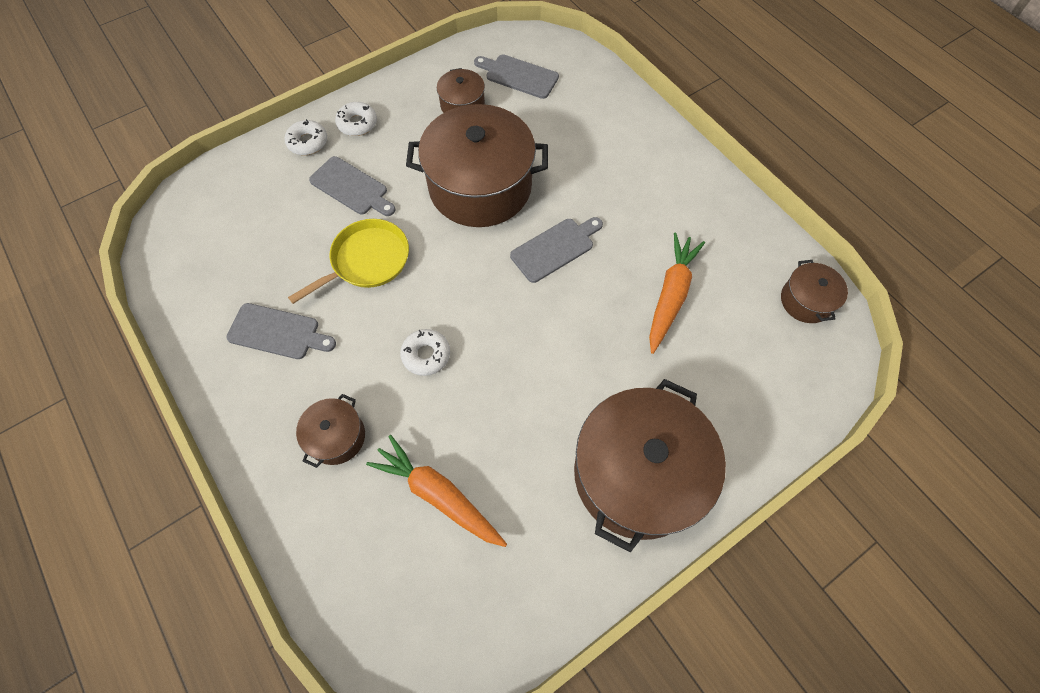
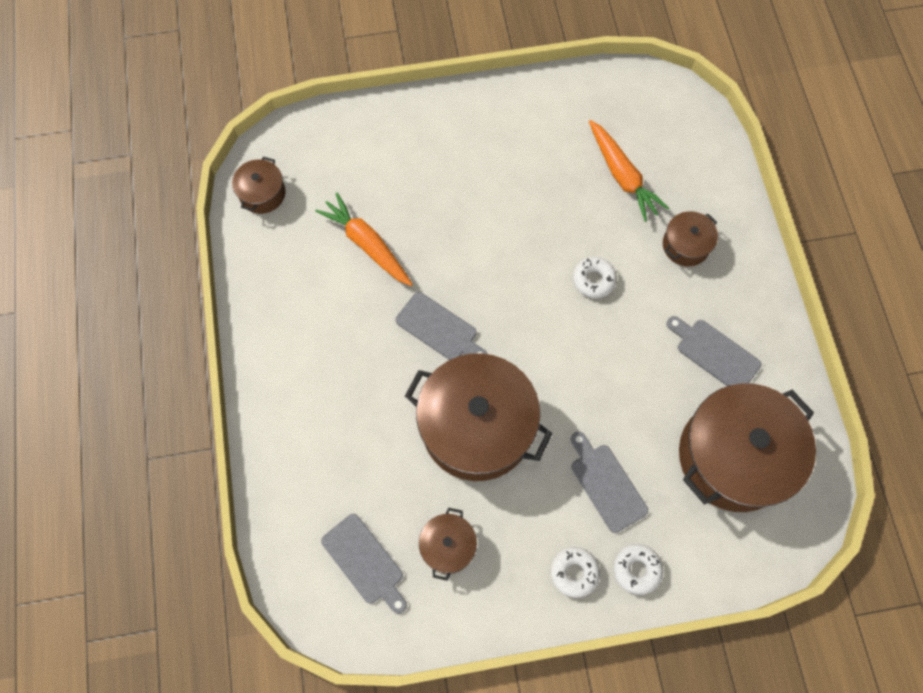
camera: 155 degrees left, 5 degrees up
yellow pan [288,219,409,304] -> none
grey cutting board [510,217,603,283] -> grey cutting board turned 135 degrees counterclockwise [395,292,487,360]
brown pot [574,379,726,553] -> brown pot moved to [679,383,816,512]
orange carrot [649,233,705,354] -> orange carrot turned 90 degrees clockwise [315,193,413,286]

